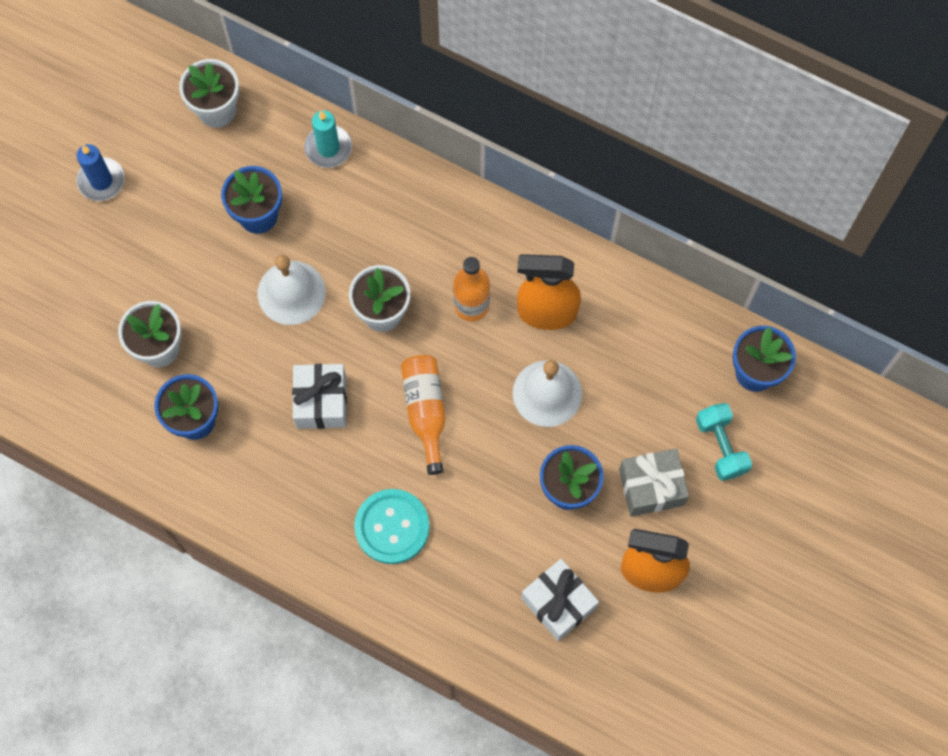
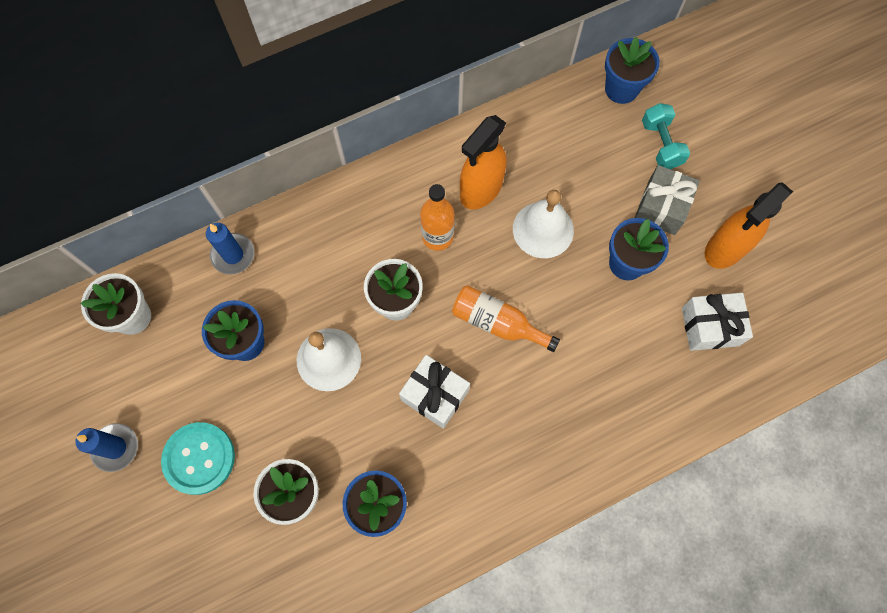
camera: 55 degrees left, 0 degrees up
turquoise candle [304,111,352,168] -> blue candle [206,223,254,275]
turquoise button [354,489,430,564] -> turquoise button moved to [161,422,235,495]
turquoise dumbbell [696,403,752,481] -> turquoise dumbbell turned 60 degrees clockwise [642,103,690,169]

